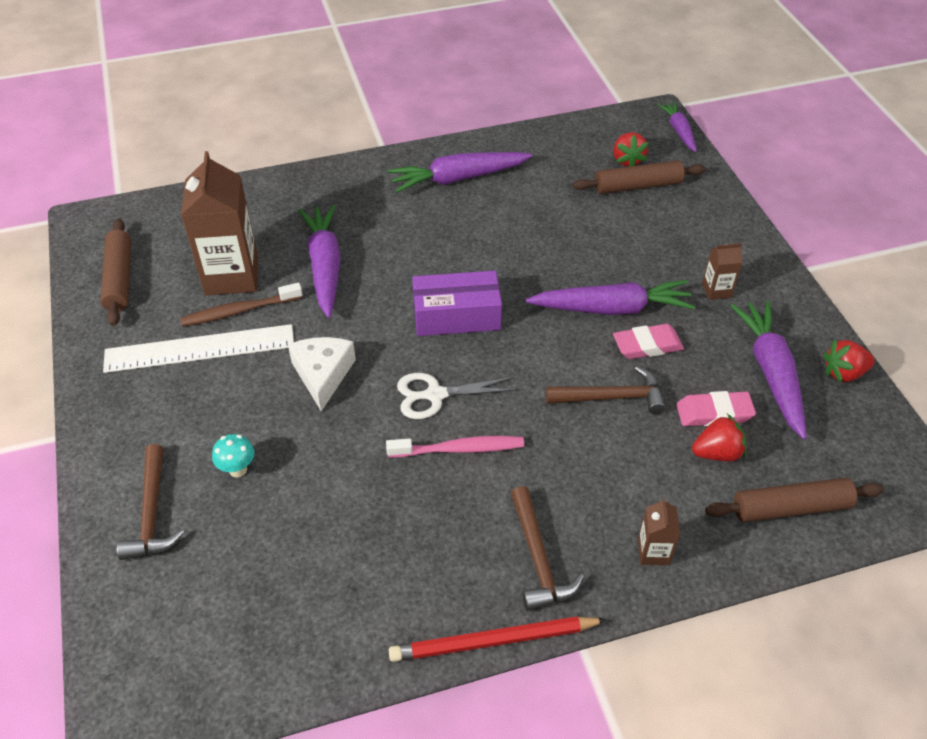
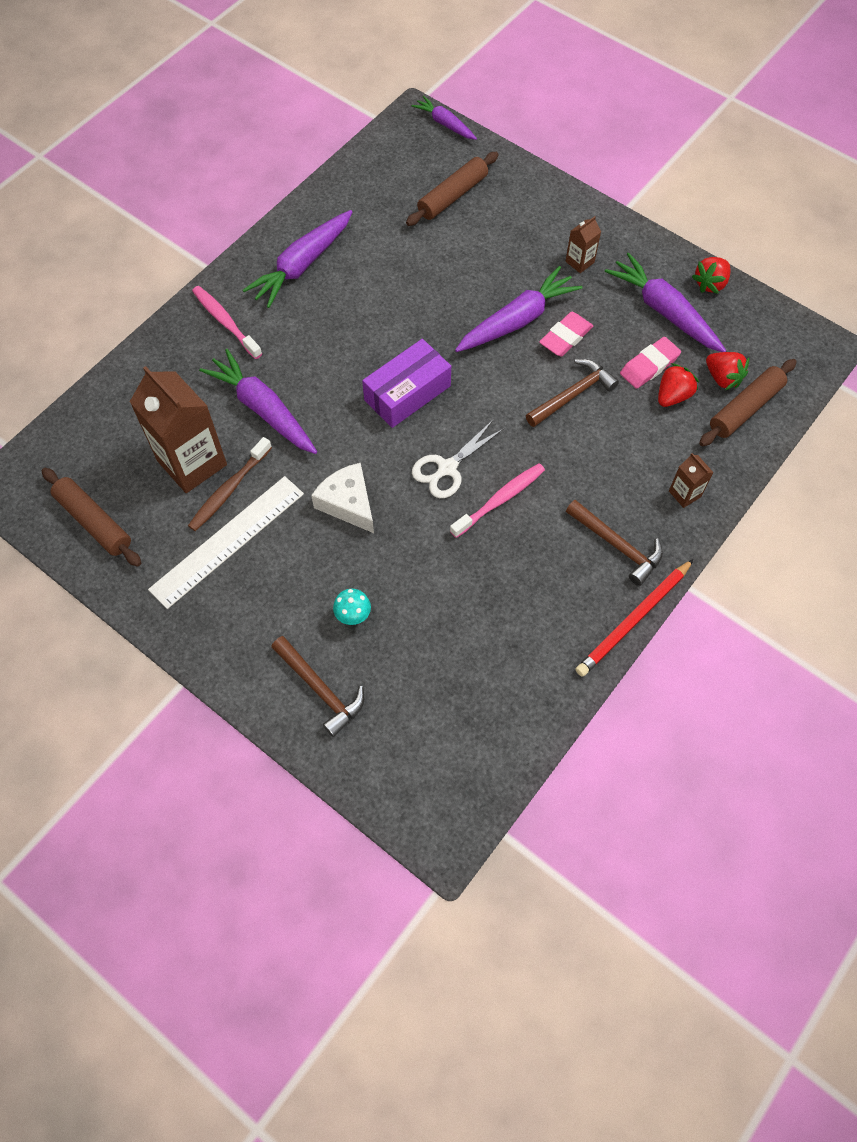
camera: 35 degrees left, 15 degrees up
red strawberry [613,132,649,167] -> red strawberry moved to [706,352,749,390]
none -> pink toothbrush [192,286,262,359]

